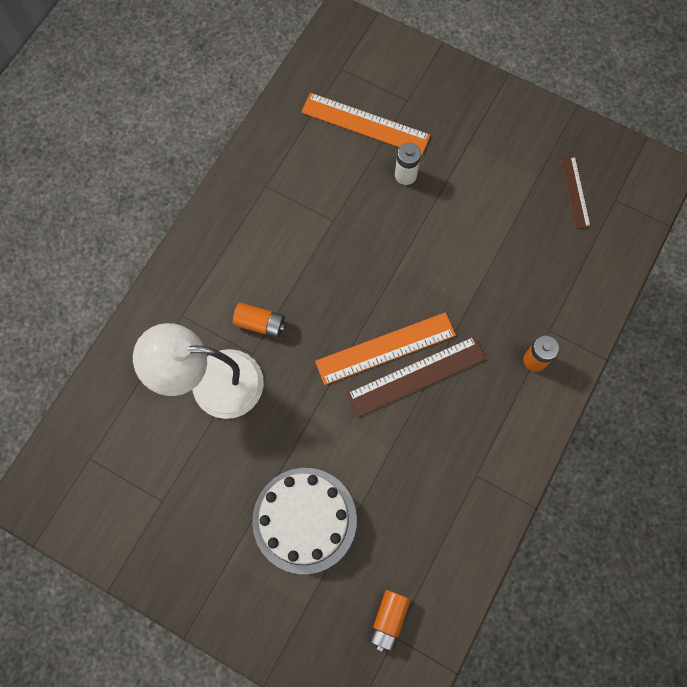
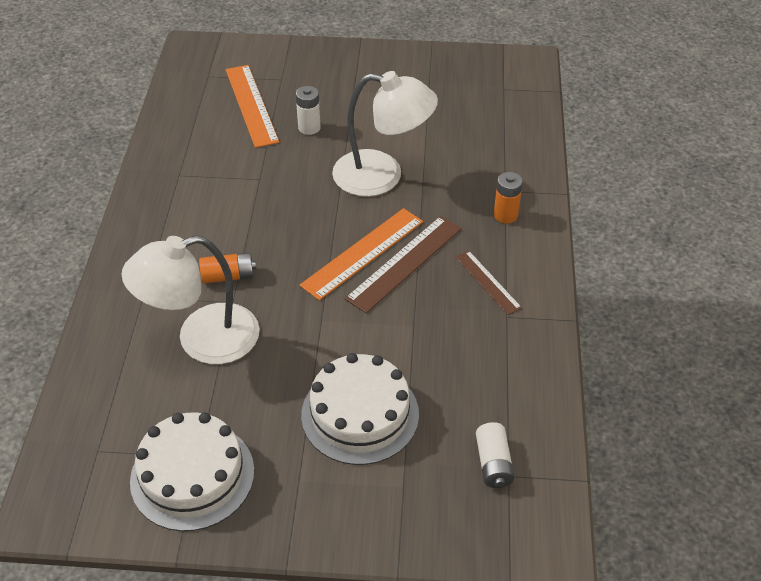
camera: 25 degrees left, 25 degrees down
orange ruler [301,93,430,155] -> orange ruler turned 75 degrees clockwise [226,65,279,148]
orange battery [369,590,410,652] -> white battery [476,422,515,488]
brown ruler [561,156,591,229] -> brown ruler moved to [455,251,522,315]
none -> white cake [130,412,254,531]
none -> white lamp [332,71,438,197]

